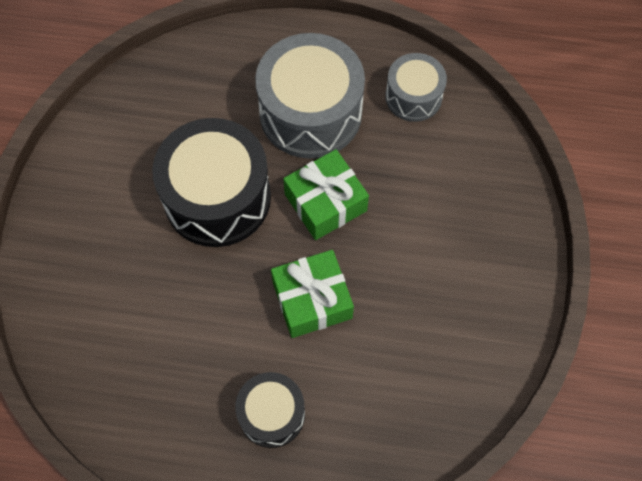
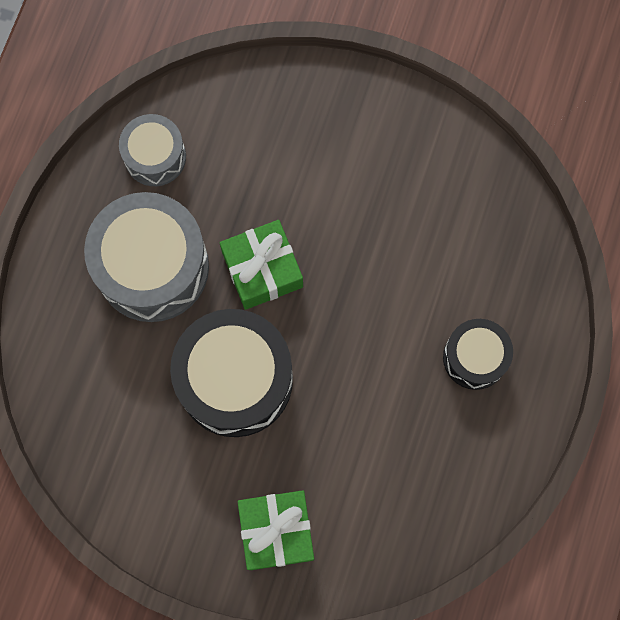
camera: 80 degrees left, 10 degrees up
green gift [271,250,354,338] -> green gift moved to [238,490,314,570]

